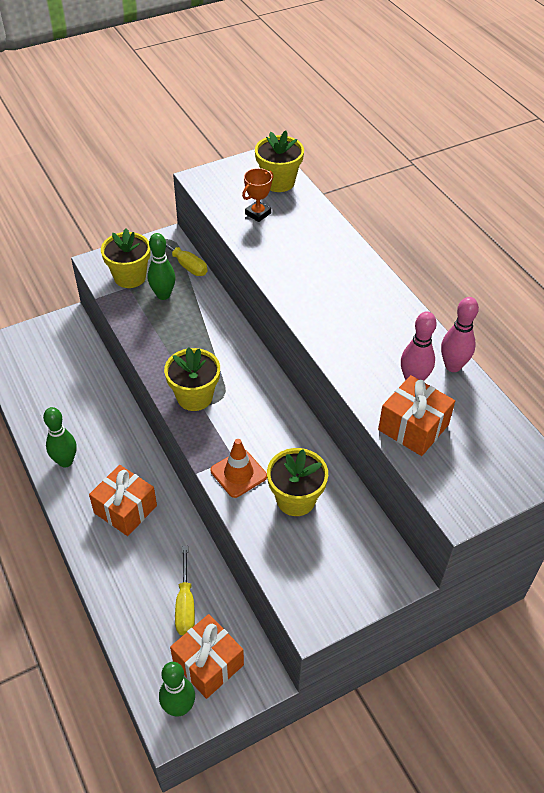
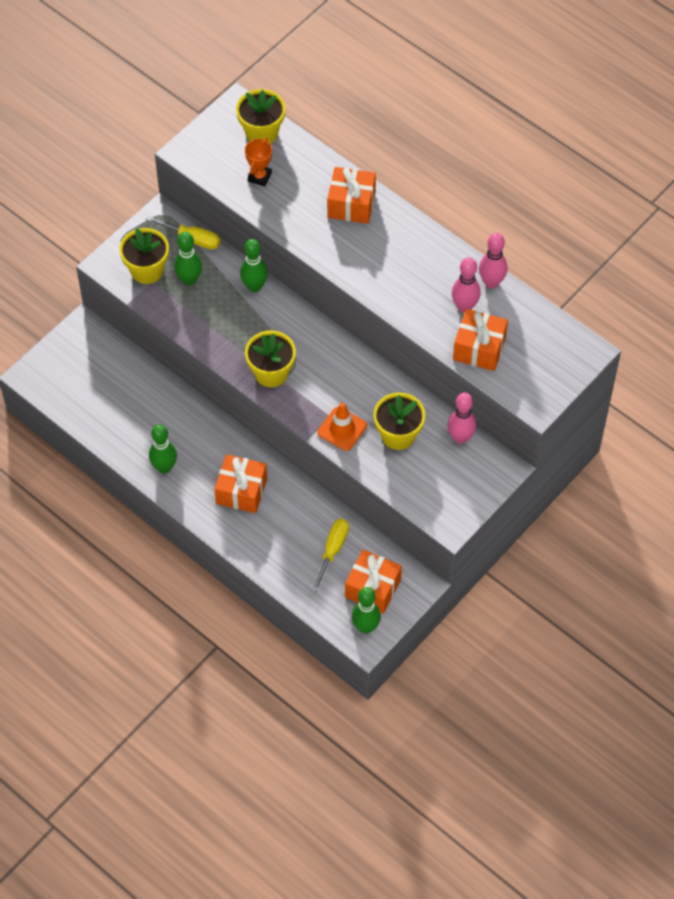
camera: 20 degrees left, 10 degrees up
yellow screwdriver [175,546,195,635] -> yellow screwdriver turned 135 degrees counterclockwise [312,519,349,592]
none -> green bowling pin [240,239,268,292]
none -> orange gift [327,167,376,224]
none -> pink bowling pin [448,392,476,444]

